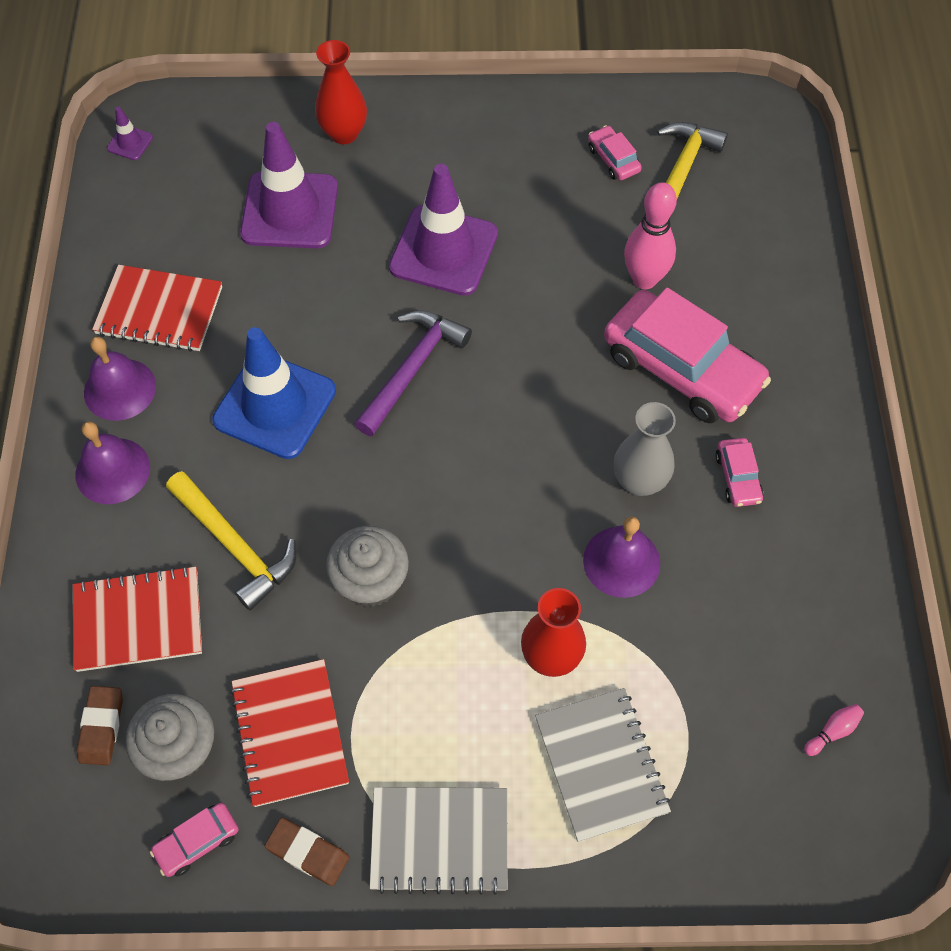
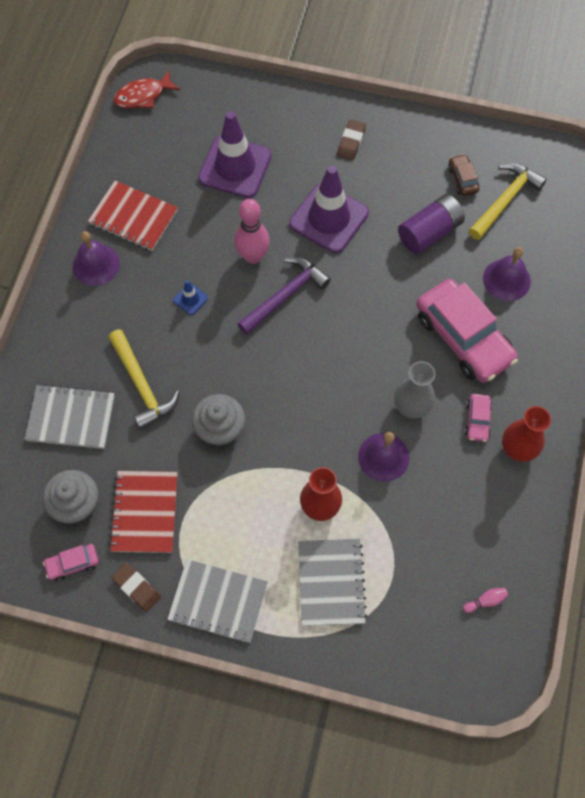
camera: 15 degrees right, 5 degrees up
red notebook [73,566,202,672] -> grey notebook [25,384,115,449]
purple bell [76,421,150,504] -> purple bell moved to [483,247,531,301]
brown eraser [77,686,123,765] -> brown eraser moved to [337,120,366,160]
purple traffic cone [107,107,153,160] -> red fish [114,70,180,108]
blue traffic cone [212,327,336,459] -> blue traffic cone [173,280,208,315], size x0.42
red vase [315,40,367,144] -> red vase moved to [502,406,551,462]
pink car [588,125,642,180] -> brown car [448,154,479,196]
pink bowling pin [624,182,677,289] -> pink bowling pin moved to [235,199,270,264]
none -> purple battery [398,194,465,254]

